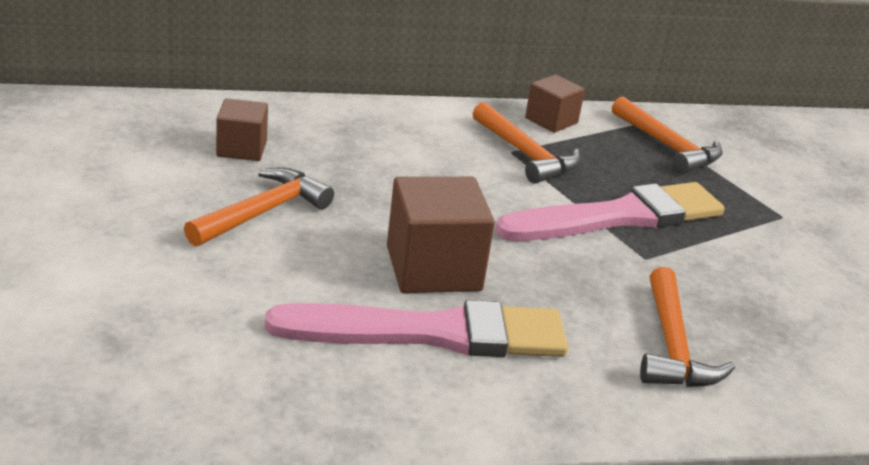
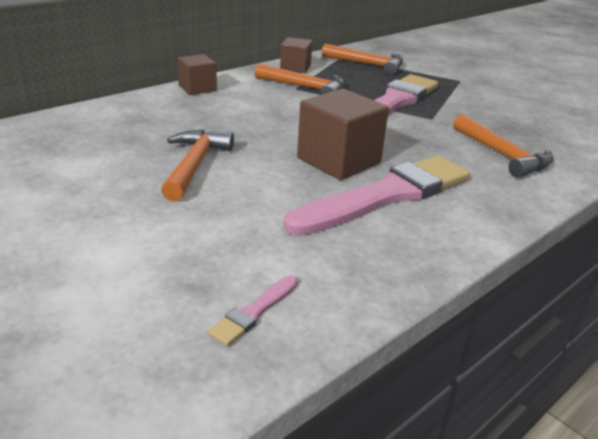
camera: 30 degrees left, 0 degrees up
brown cube [216,98,268,161] -> brown cube moved to [177,54,217,95]
none -> pink brush [208,275,298,346]

